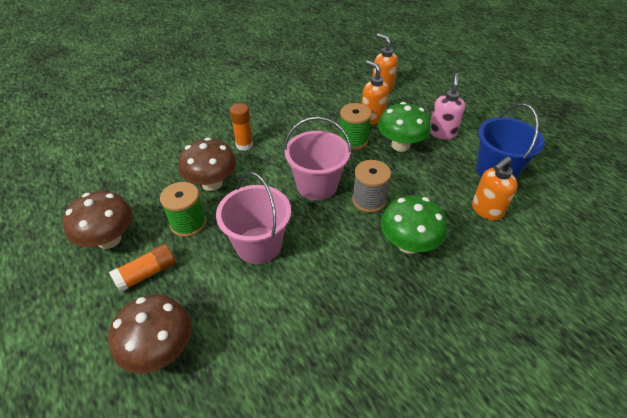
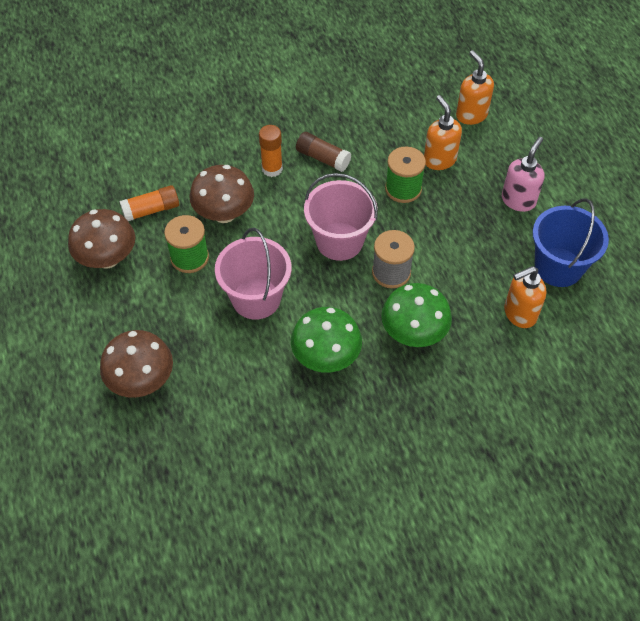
camera: 15 degrees right, 10 degrees up
orange glue stick [109,244,176,293] -> orange glue stick moved to [119,185,179,221]
green mushroom [378,102,431,152] -> green mushroom moved to [291,307,362,373]
none -> brown glue stick [296,132,351,172]

